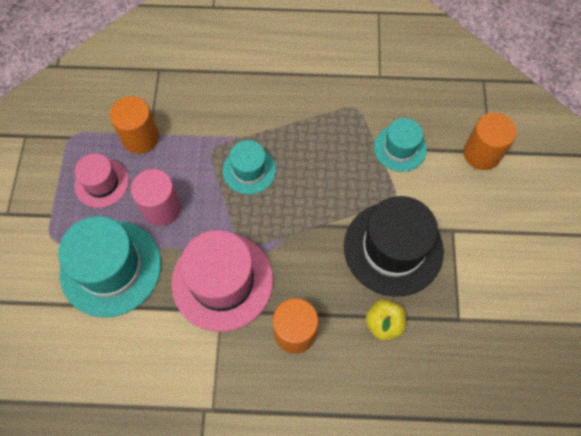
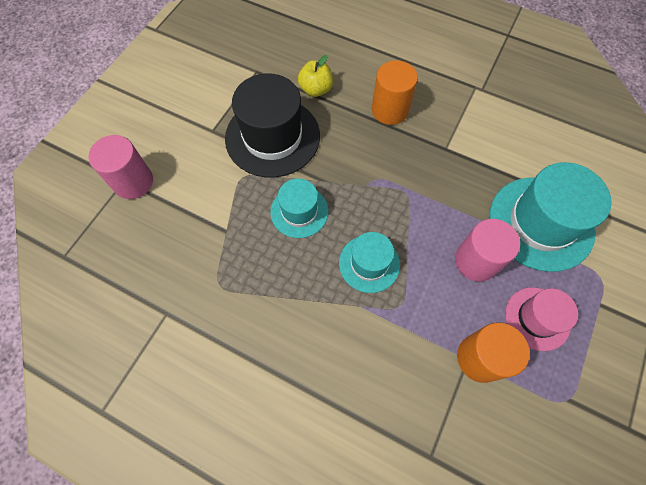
camera: 155 degrees left, 0 degrees up
pink hat [171,230,273,332] -> none
turquoise hat [374,118,427,172] -> turquoise hat moved to [270,179,328,238]
orange cylinder [463,112,517,170] -> pink cylinder [89,135,153,199]

